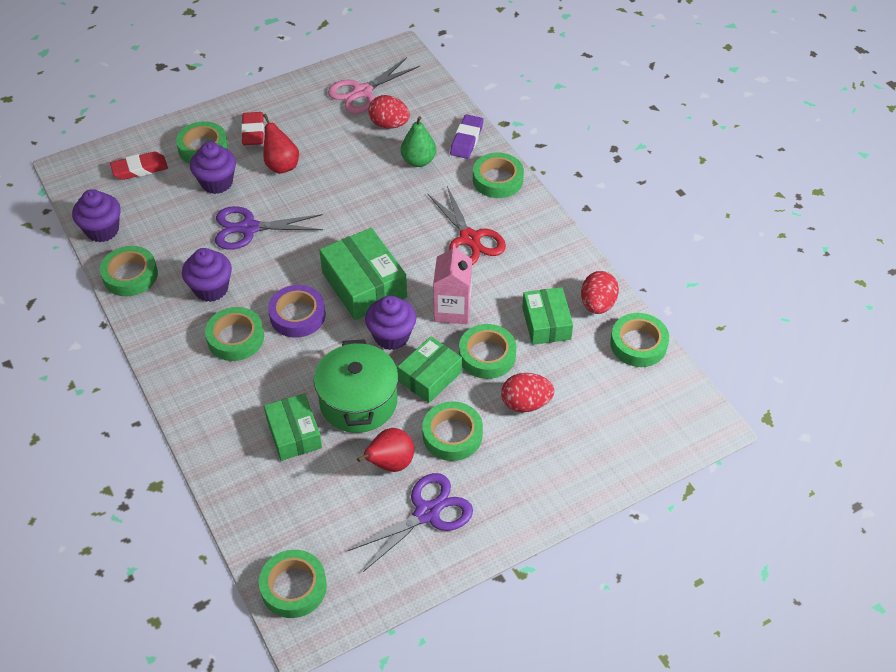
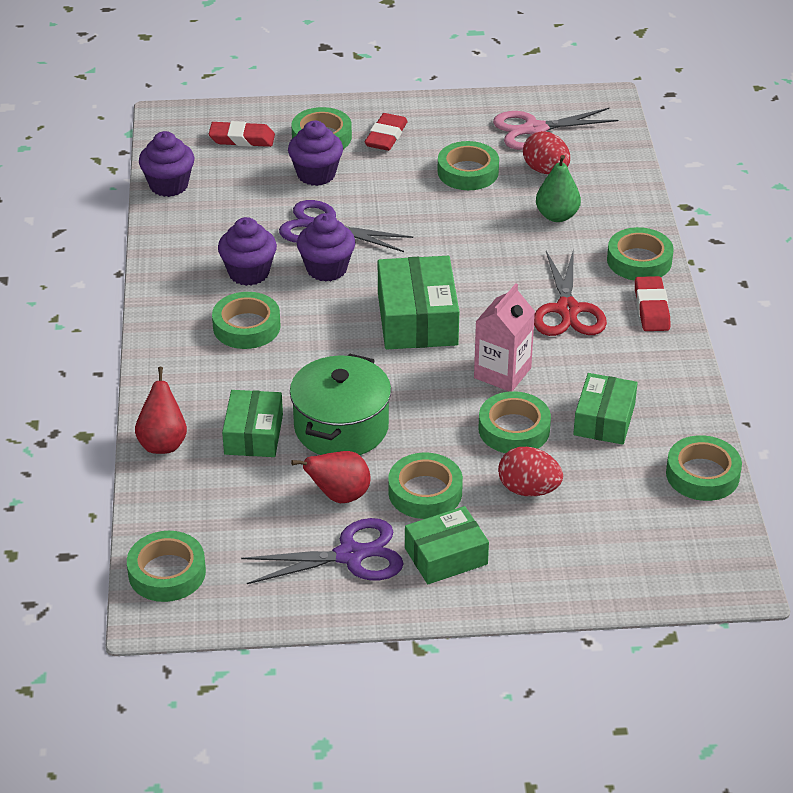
camera: 25 degrees right, 10 degrees down
green tape [100,246,158,296] -> green tape moved to [438,141,499,190]
red pear [263,114,299,174] -> red pear moved to [135,367,187,454]
purple tape [268,285,326,338] -> none
purple cupcake [365,295,416,350] -> purple cupcake moved to [297,213,355,282]
green box [397,336,462,403] -> green box moved to [405,506,489,584]
purple eraser [450,115,483,159] -> none
red egg [581,271,619,314] -> none
none -> red eraser [635,276,670,331]

